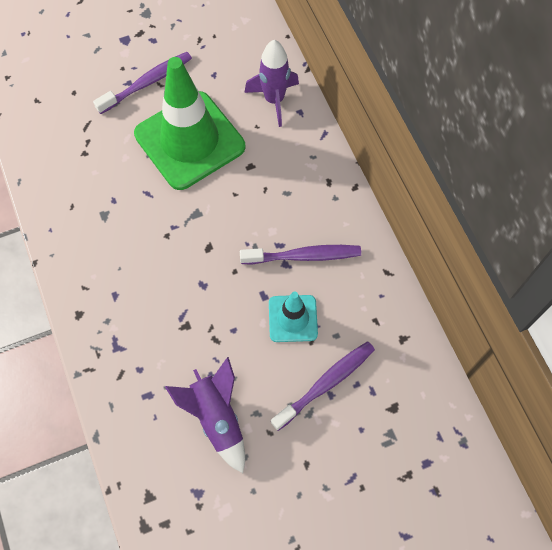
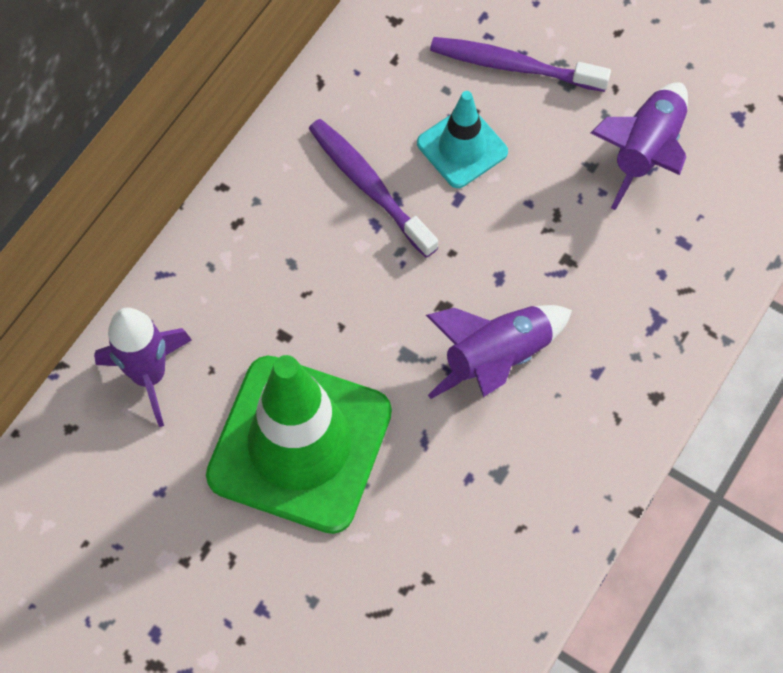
camera: 125 degrees left, 0 degrees up
purple toothbrush [93,52,192,114] -> none
none -> purple rocket [426,305,572,399]

